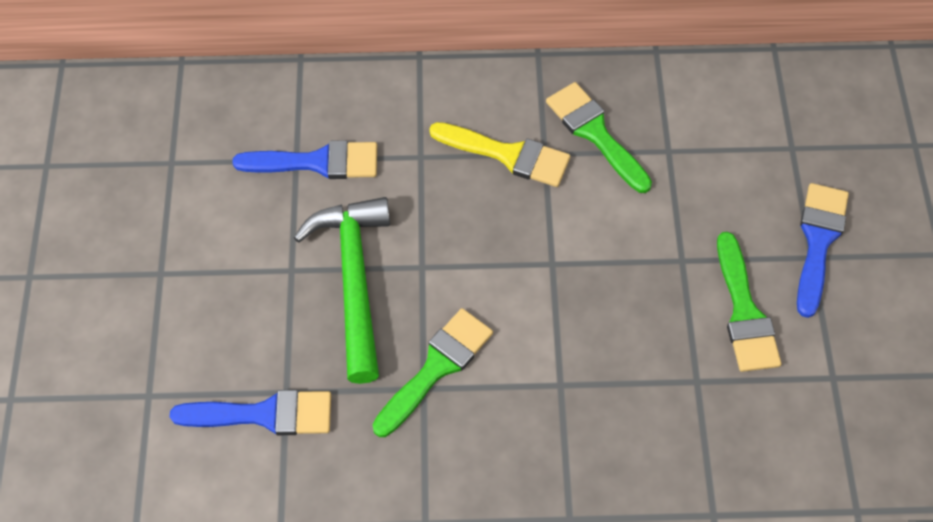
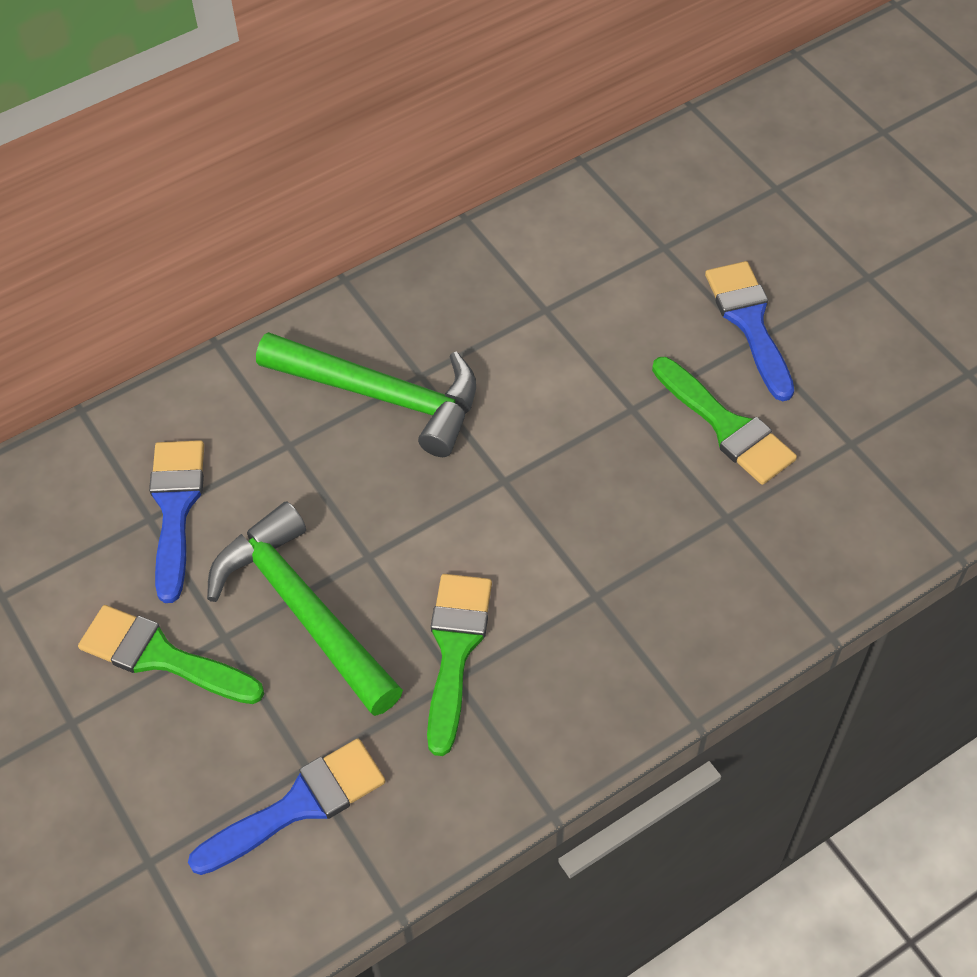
camera: 30 degrees left, 5 degrees down
blue brush [232,140,377,179] -> blue brush turned 60 degrees counterclockwise [149,440,204,603]
yellow brush [429,122,570,187] -> green hammer [256,332,476,457]
green brush [546,82,652,193] -> green brush moved to [78,605,264,704]

